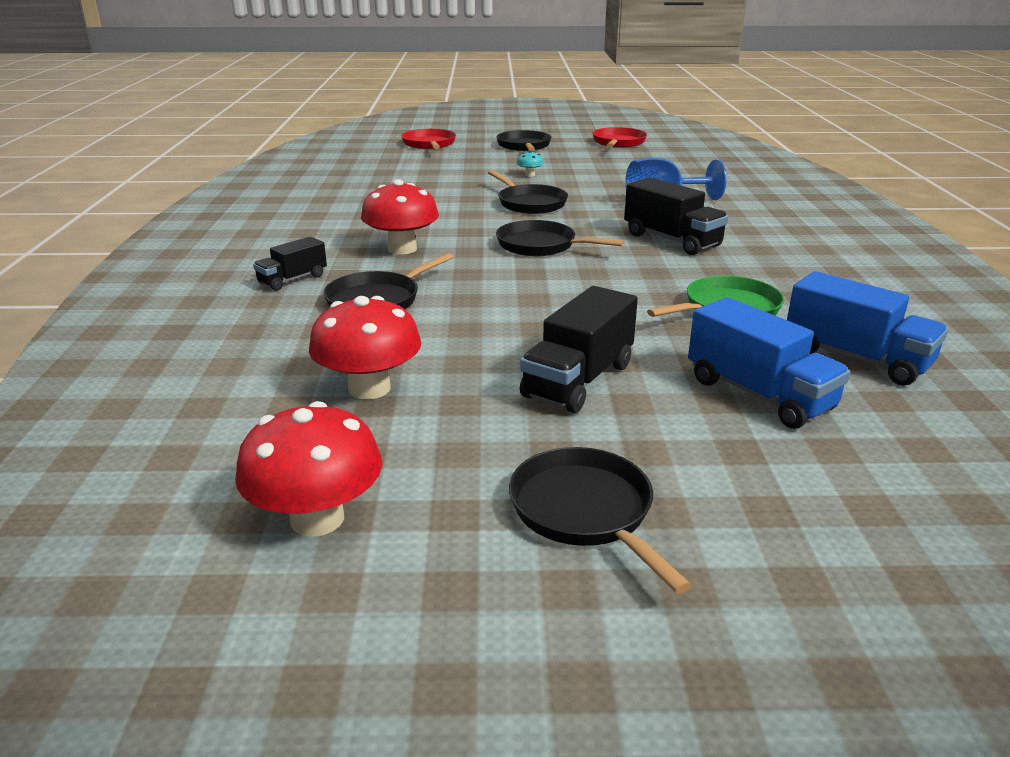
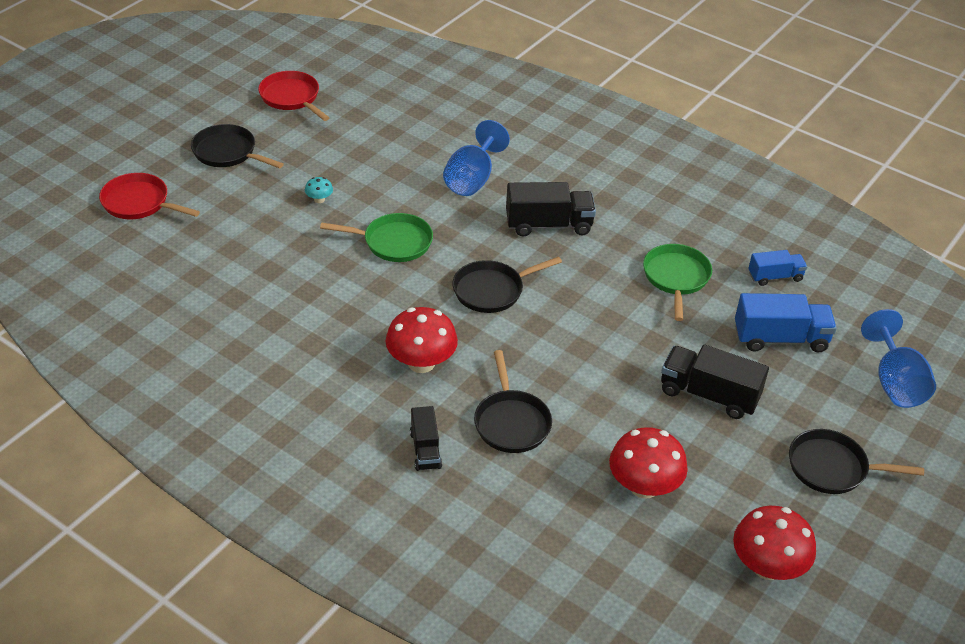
camera: 55 degrees left, 15 degrees up
black pan [488,170,568,214] -> green pan [320,213,433,262]
black truck [520,286,638,413] -> black truck turned 135 degrees clockwise [661,344,769,419]
blue truck [787,271,948,386] -> blue truck [749,250,807,286], size x0.61
none -> blue goblet [861,309,936,408]

